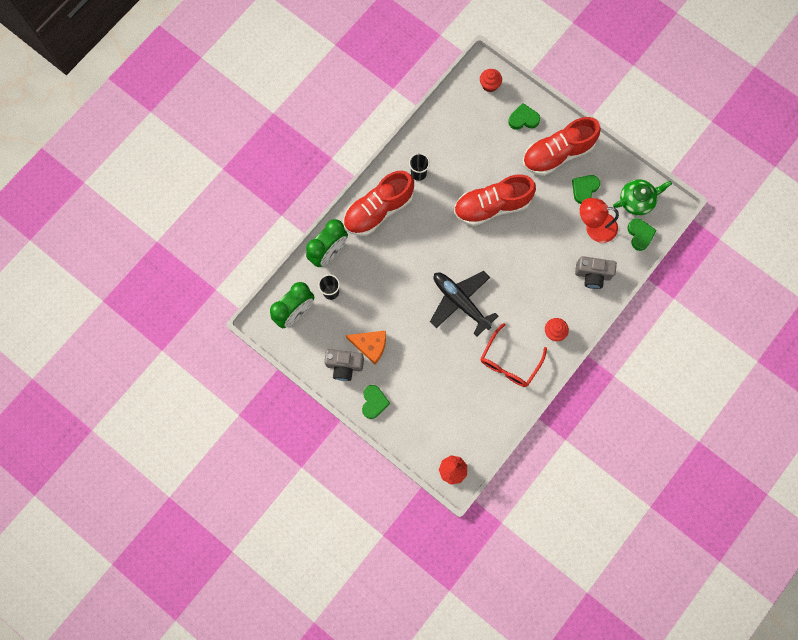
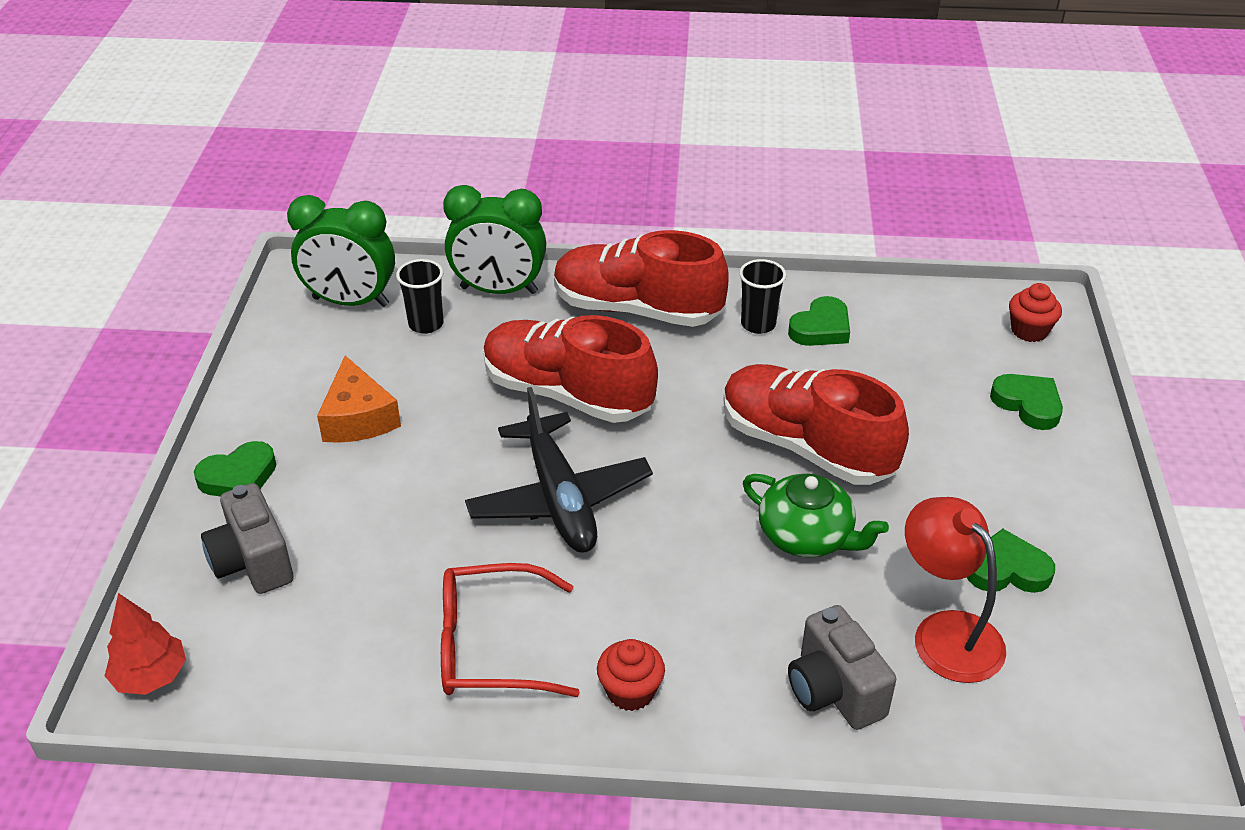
camera: 55 degrees right, 35 degrees down
grey camera [324,349,364,381] -> grey camera moved to [201,483,294,594]
black plane [430,271,498,337] -> black plane turned 150 degrees clockwise [465,387,653,553]
red shoe [523,117,601,176] -> red shoe moved to [483,315,658,423]
green teapot [613,179,672,215] -> green teapot moved to [743,474,889,558]
green heart [628,218,657,251] -> green heart moved to [788,296,850,346]

